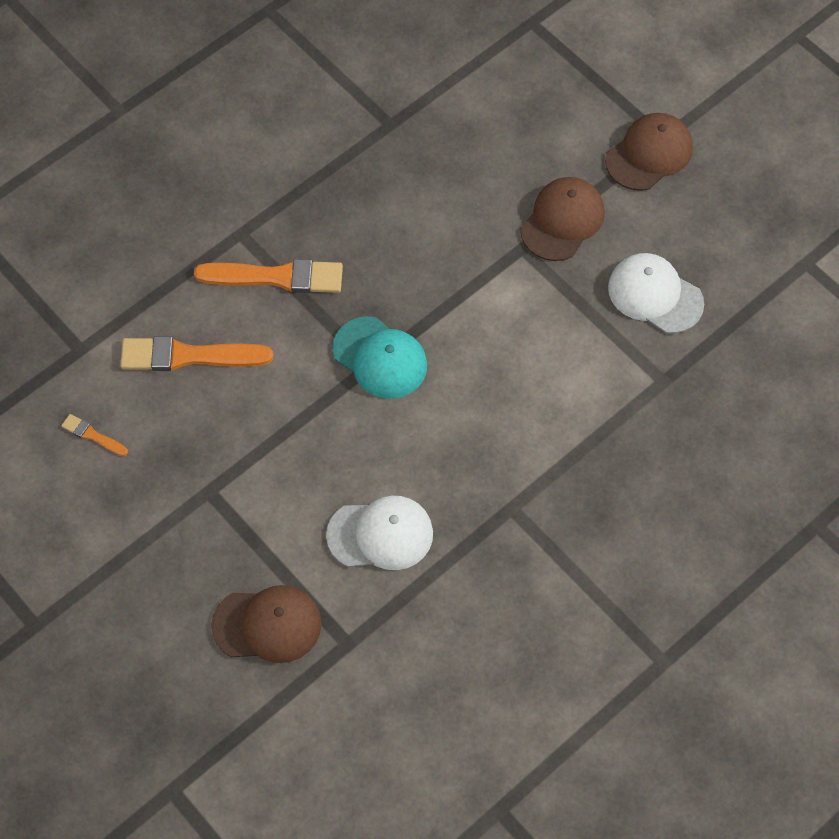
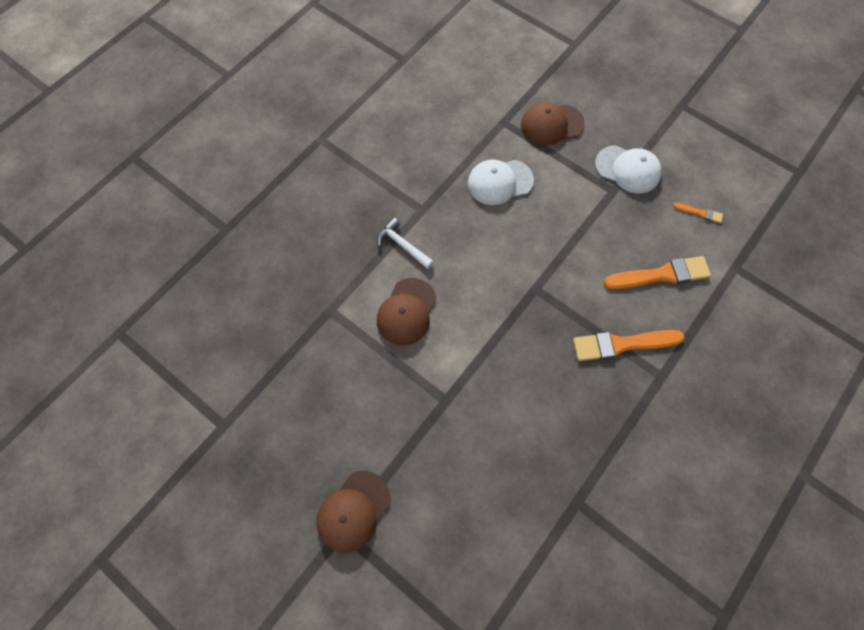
camera: 170 degrees right, 5 degrees up
turquoise cap [333,316,427,399] -> none
brown cap [521,177,605,261] -> brown cap moved to [377,278,437,345]
white cap [608,253,704,334] -> white cap moved to [595,145,662,194]
none -> white hammer [376,217,434,269]

